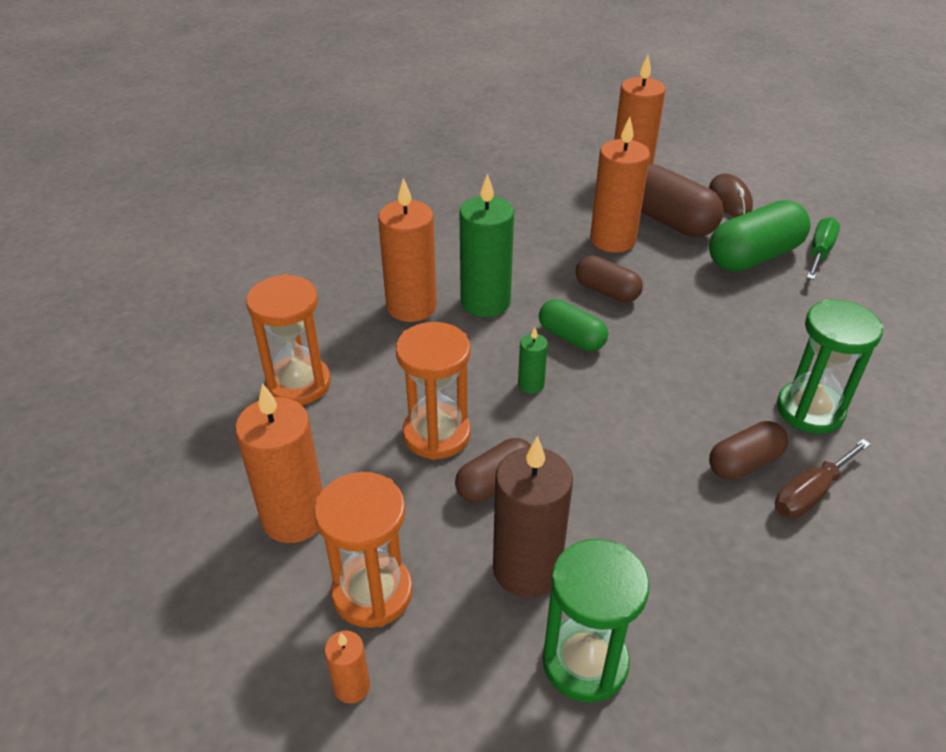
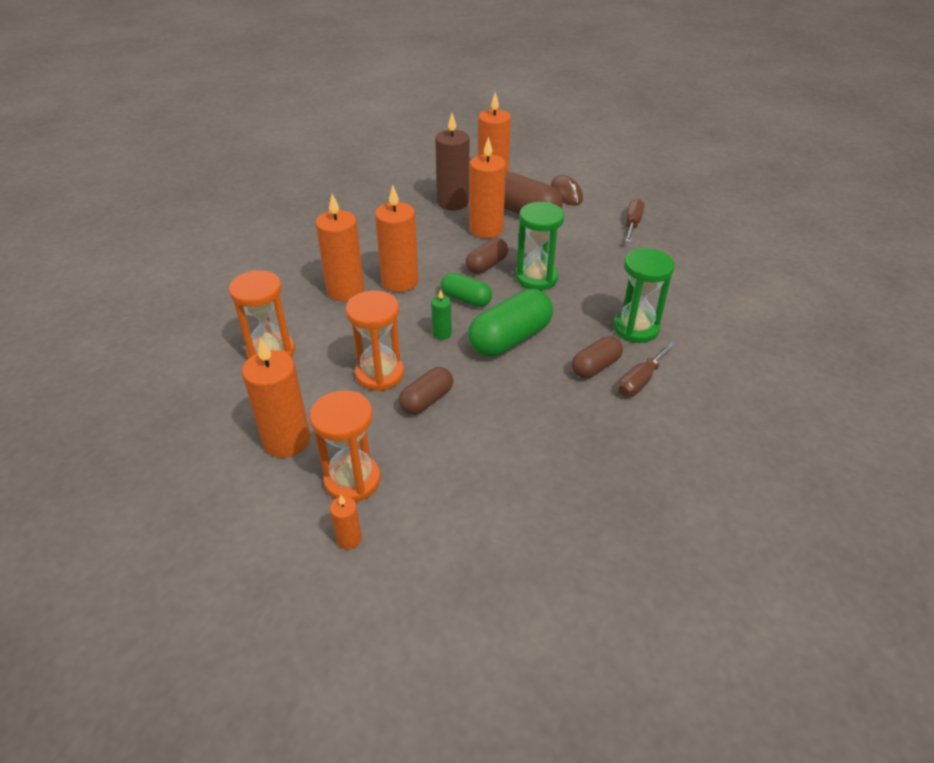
camera: 10 degrees left, 0 degrees up
green candle [460,174,514,317] -> orange candle [375,185,419,292]
brown candle [493,436,573,598] -> brown candle moved to [435,113,469,210]
green hourglass [543,539,650,702] -> green hourglass moved to [516,202,565,290]
brown capsule [575,255,643,302] -> brown capsule turned 75 degrees counterclockwise [466,238,508,274]
green capsule [709,200,811,272] -> green capsule moved to [468,289,553,357]
green screwdriver [807,217,840,280] -> brown screwdriver [625,199,645,242]

